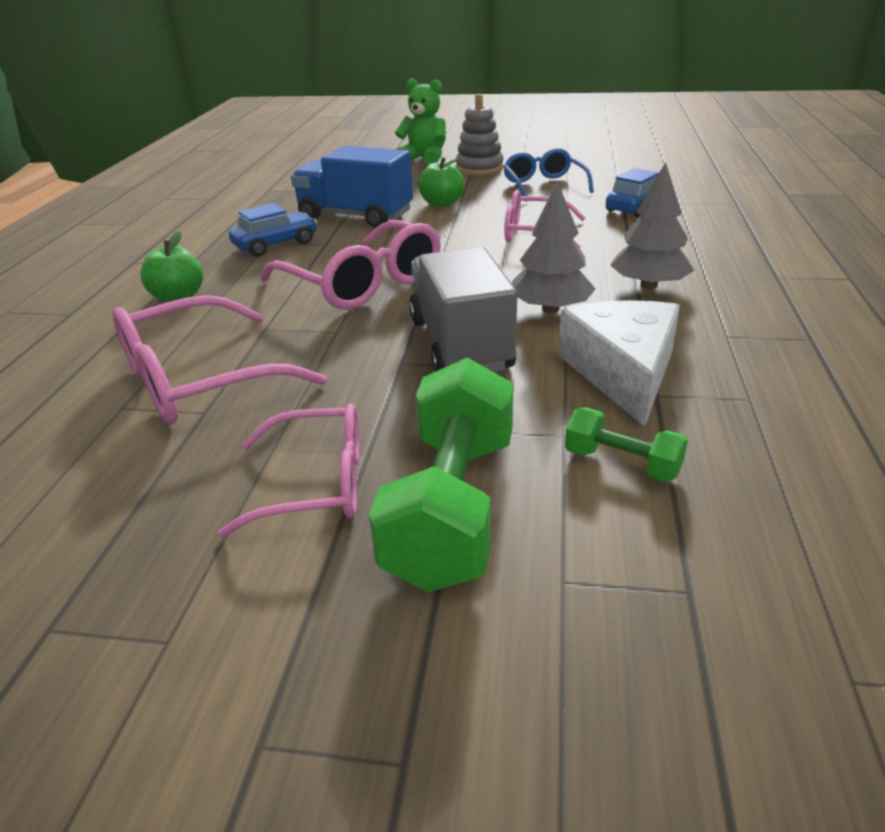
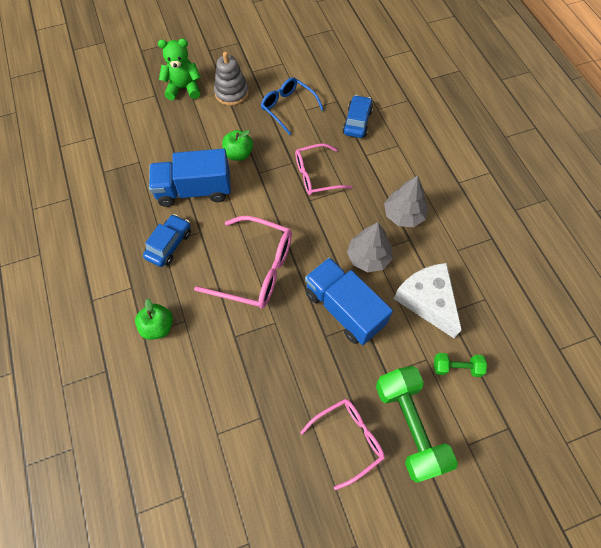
camera: 30 degrees left, 30 degrees up
pink glasses [112,295,327,425] -> none
grey truck [409,247,517,372] -> blue truck [305,257,393,345]

